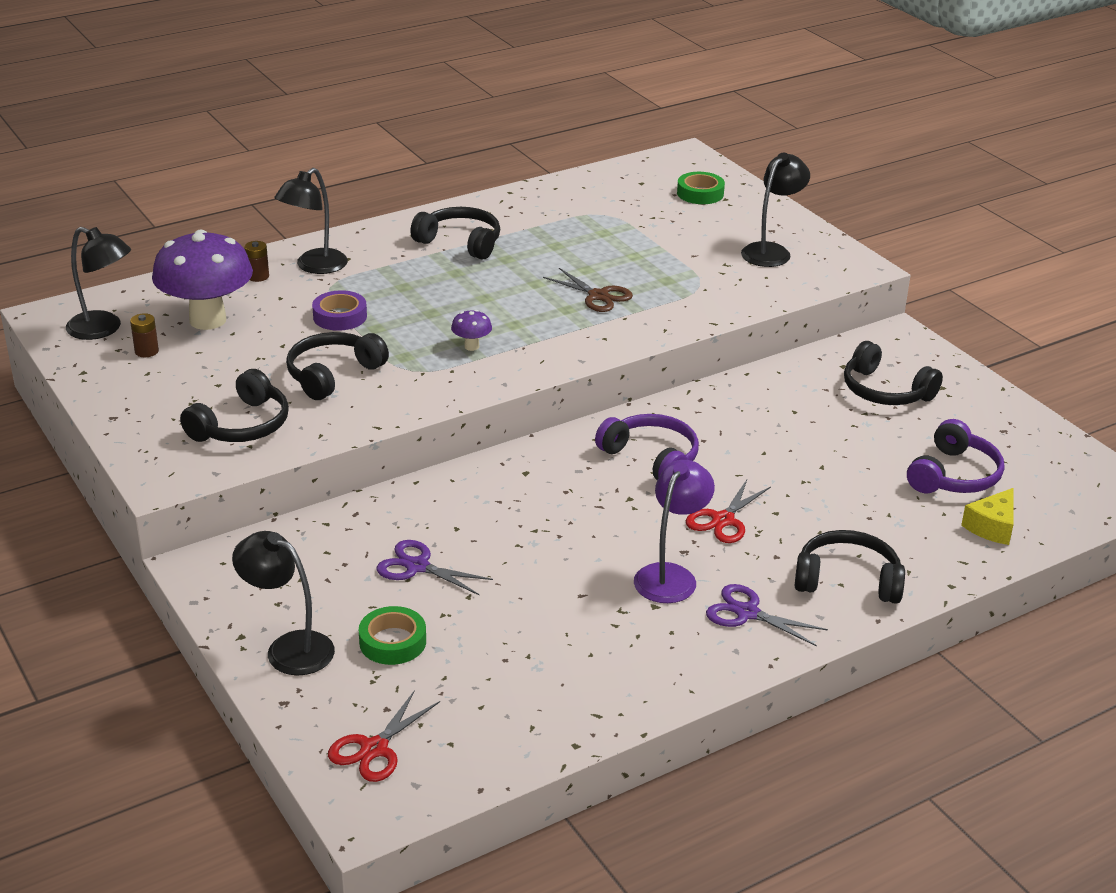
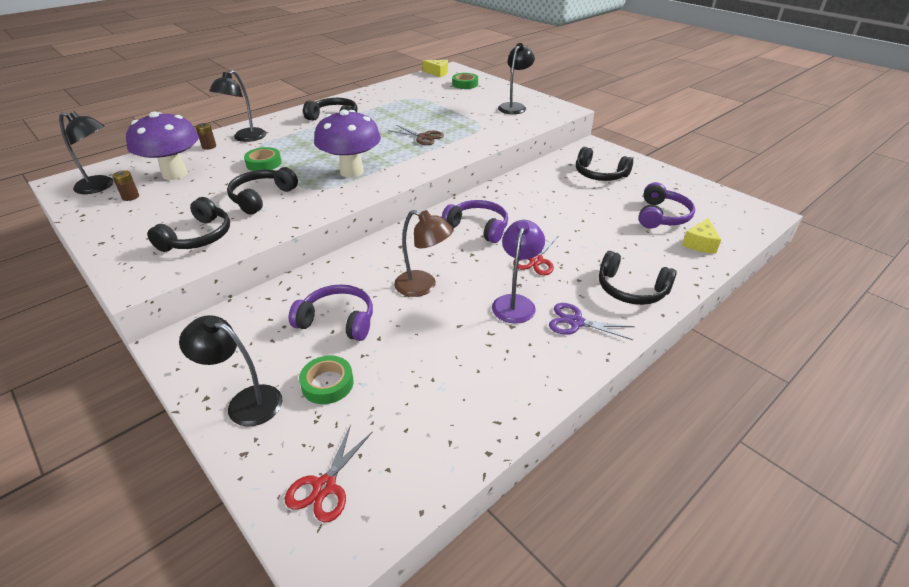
camera: 10 degrees left, 5 degrees up
purple tape [312,290,367,331] -> green tape [244,147,282,171]
purple scissors [377,540,493,595] -> purple headphones [289,284,373,341]
purple mushroom [451,310,492,351] -> purple mushroom [314,109,381,178], size x2.45
black headphones [795,530,905,604] -> black headphones turned 150 degrees counterclockwise [599,251,677,305]
none -> brown lamp [394,210,454,297]
none -> yellow cheese [422,60,448,77]

